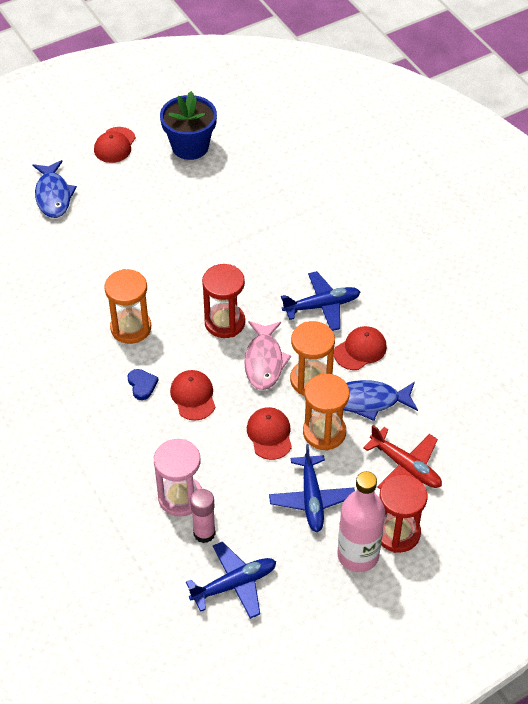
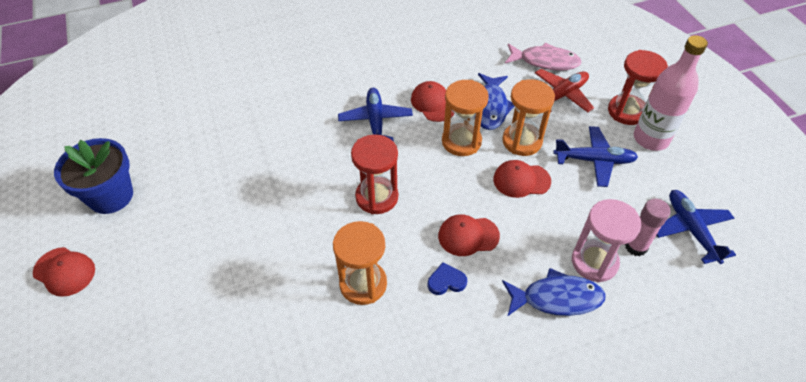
camera: 80 degrees left, 0 degrees up
blue fish [33,160,77,218] -> blue fish moved to [502,268,606,316]
pink fish [244,321,291,390] -> pink fish moved to [505,43,581,71]

